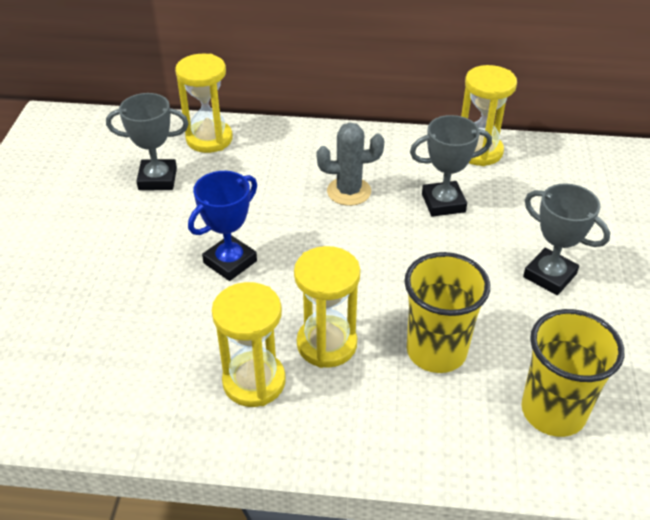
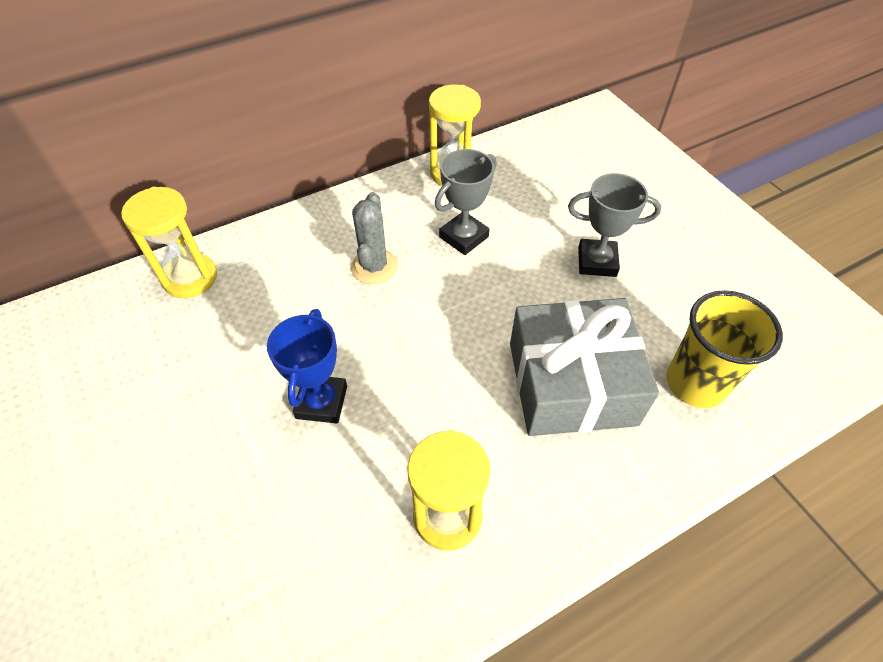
camera: 35 degrees left, 10 degrees up
grey trophy [106,93,189,190] -> none
yellow hourglass [294,246,361,368] -> none
grey cactus [317,123,384,206] -> grey cactus turned 45 degrees counterclockwise [351,192,398,284]
yellow cup [404,252,490,373] -> grey gift [510,298,659,436]

